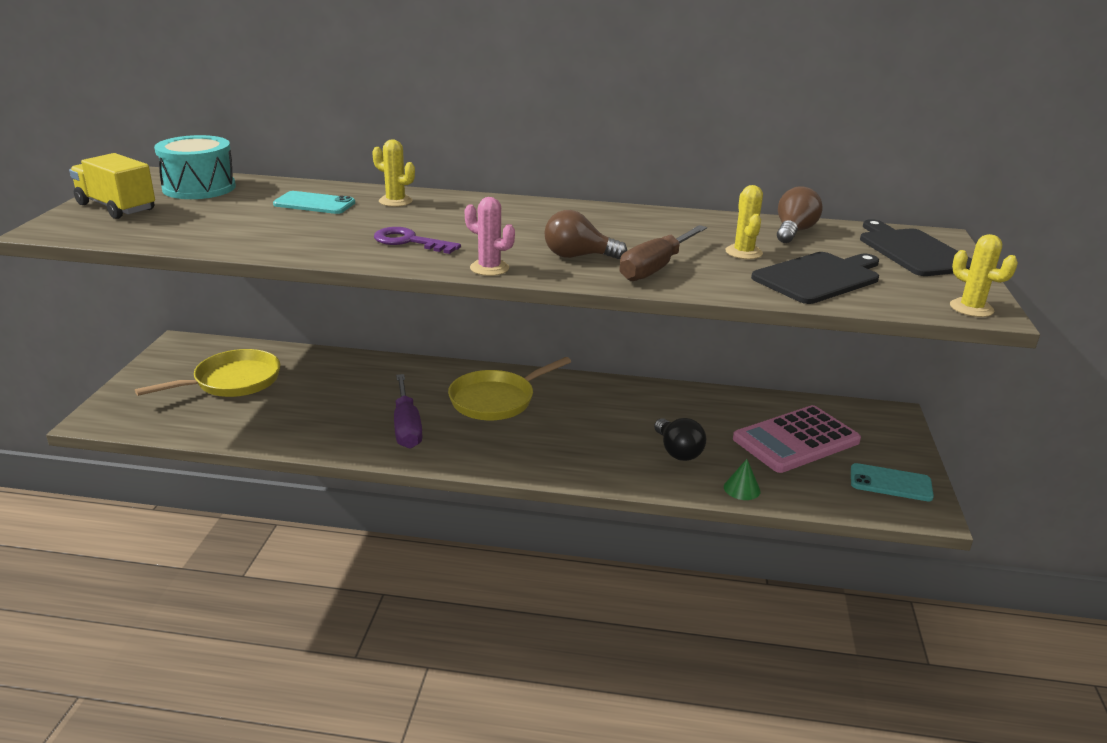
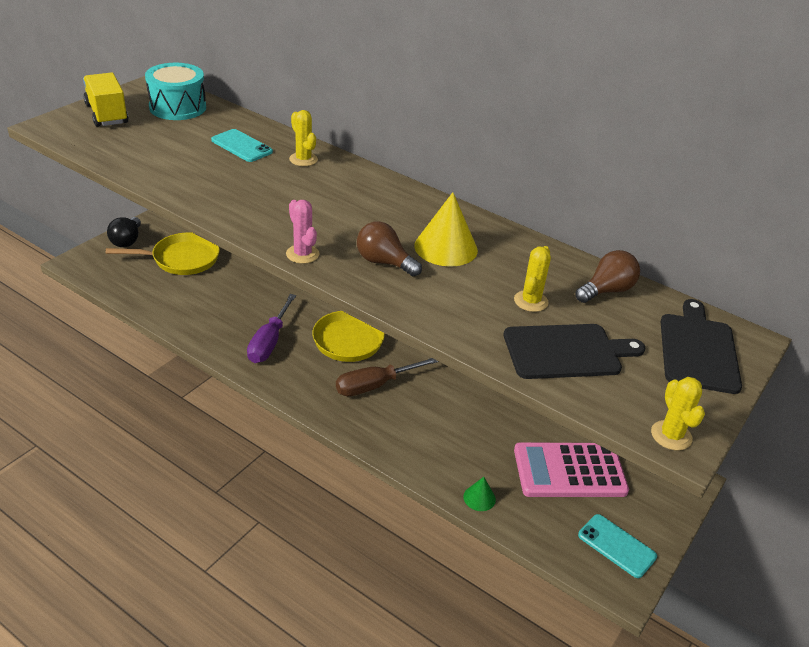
camera: 25 degrees right, 10 degrees up
purple key [374,227,461,254] -> none
brown screwdriver [619,225,707,281] -> brown screwdriver moved to [336,358,439,396]
black light bulb [654,418,706,461] -> black light bulb moved to [107,217,141,247]
none -> yellow cone [414,192,478,267]

